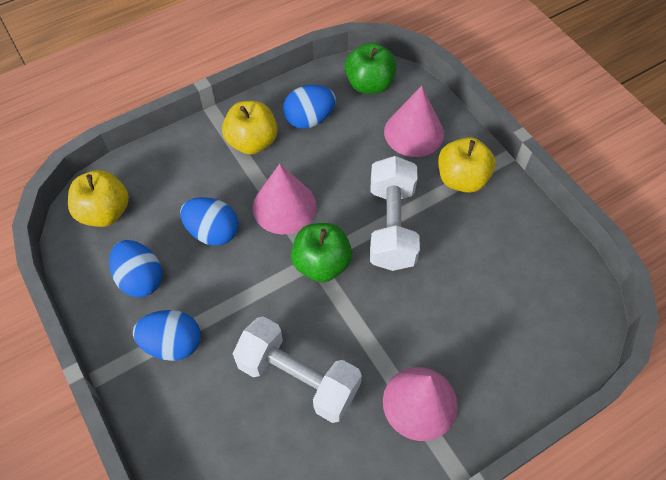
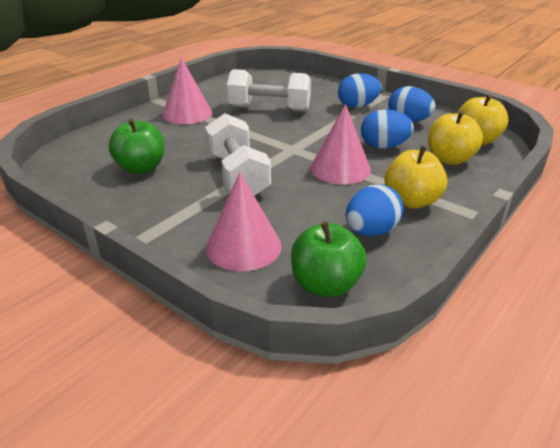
camera: 160 degrees right, 25 degrees down
green apple [291,223,352,282] -> green apple moved to [109,119,165,174]
yellow apple [438,137,496,193] -> yellow apple moved to [428,111,483,165]

